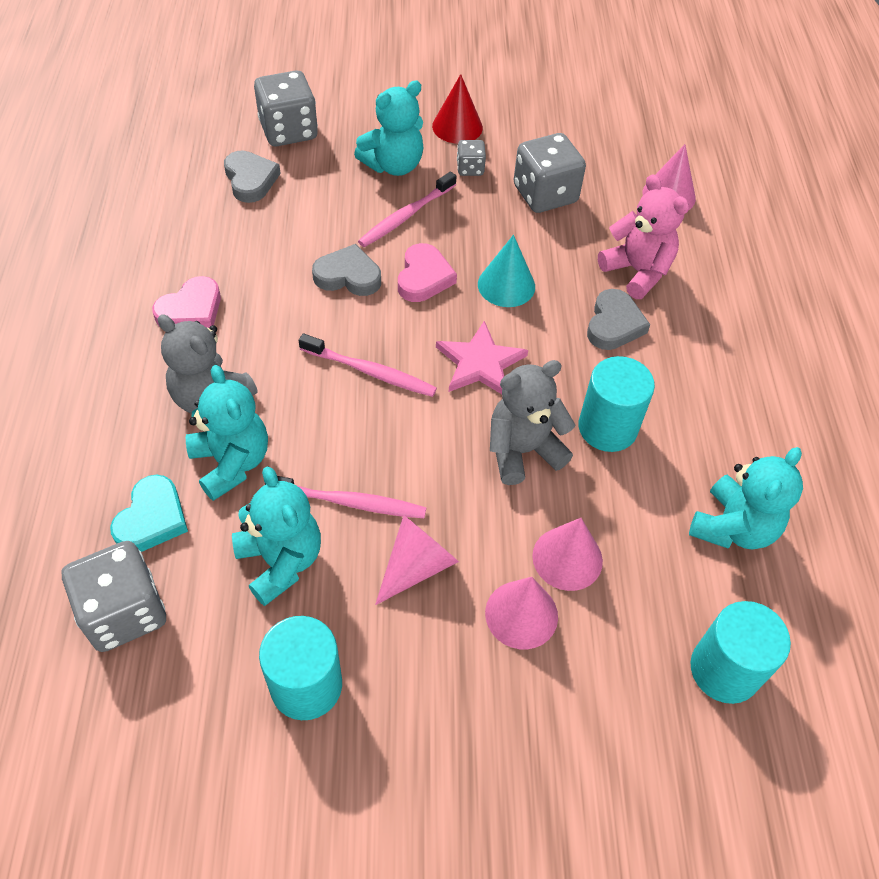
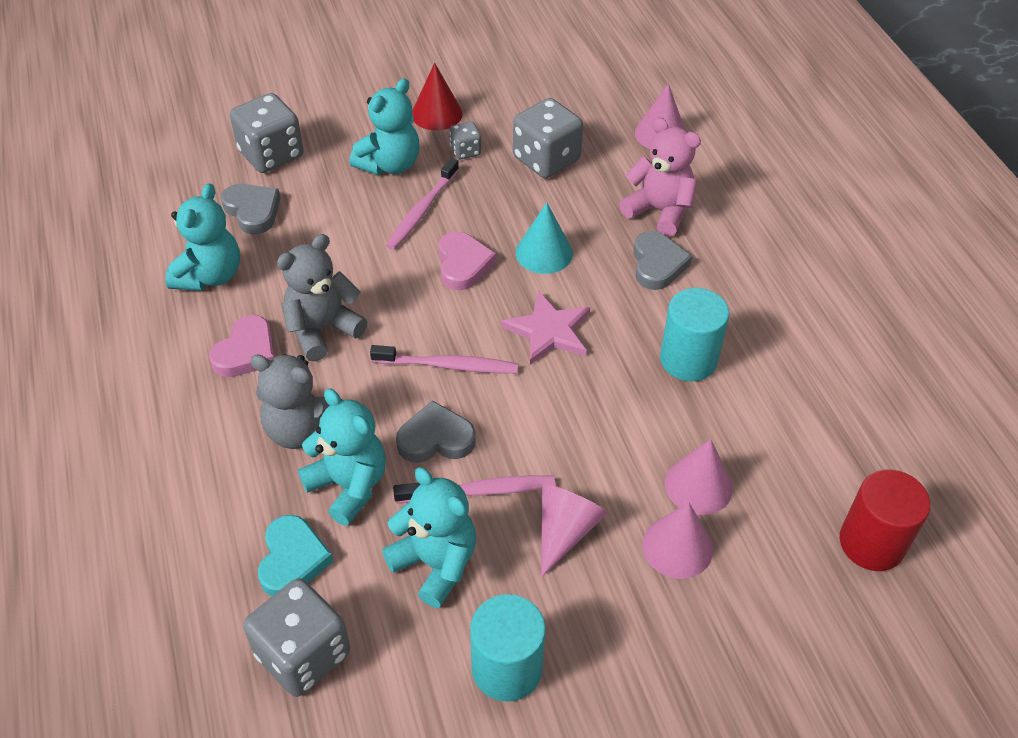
camera: 15 degrees left, 5 degrees down
grey heart [312,244,381,296] -> grey heart moved to [396,400,476,463]
grey teddy bear [490,360,576,485] -> grey teddy bear moved to [277,234,367,361]
turquoise teddy bear [689,447,803,549] -> turquoise teddy bear moved to [165,183,240,291]
turquoise cylinder [690,601,791,704] -> red cylinder [840,469,930,571]

